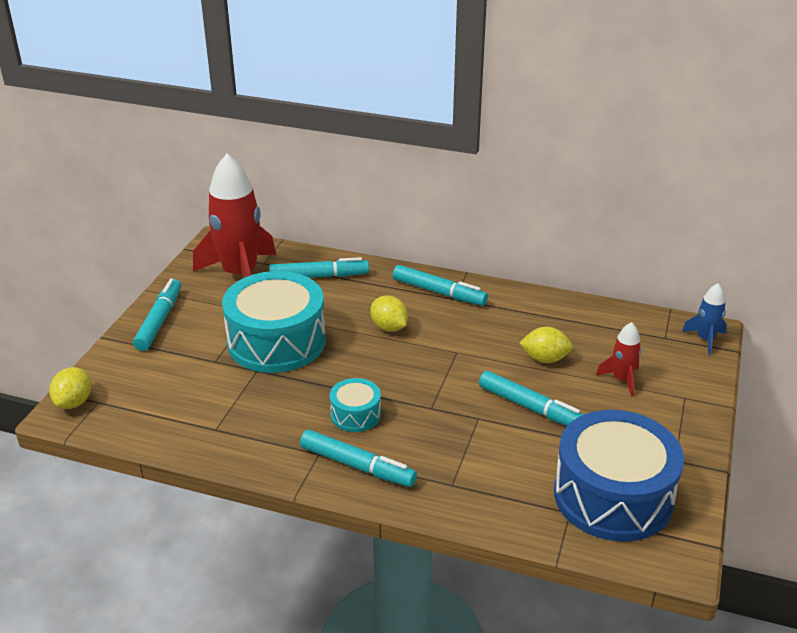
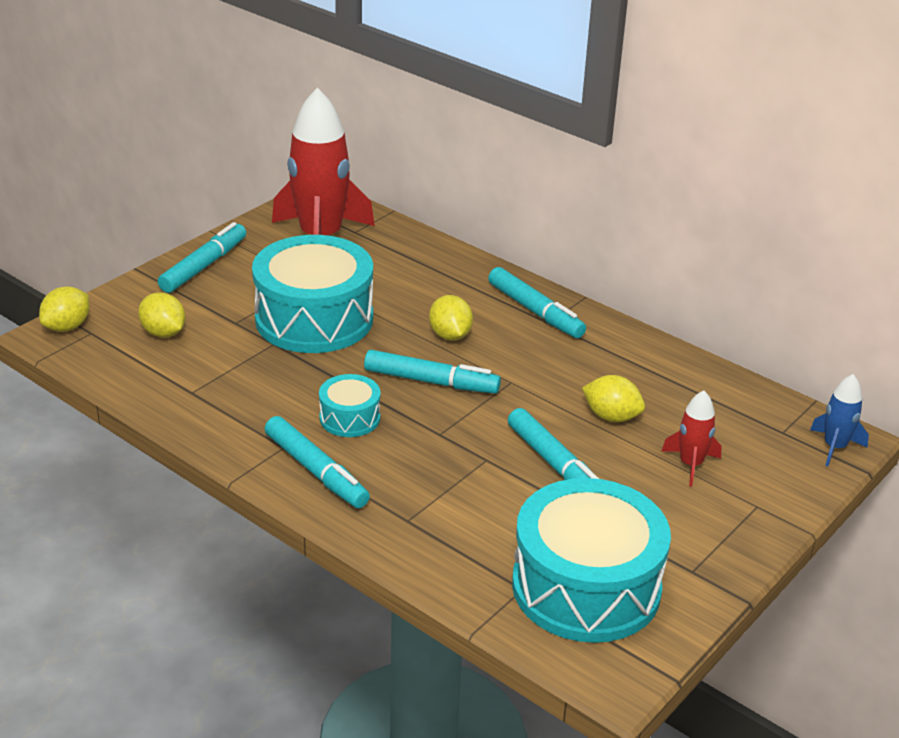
camera: 20 degrees right, 0 degrees up
turquoise marker [269,257,369,278] -> turquoise marker moved to [364,350,501,394]
blue drum [554,410,684,542] -> turquoise drum [512,478,671,643]
none -> yellow lemon [138,292,185,337]

